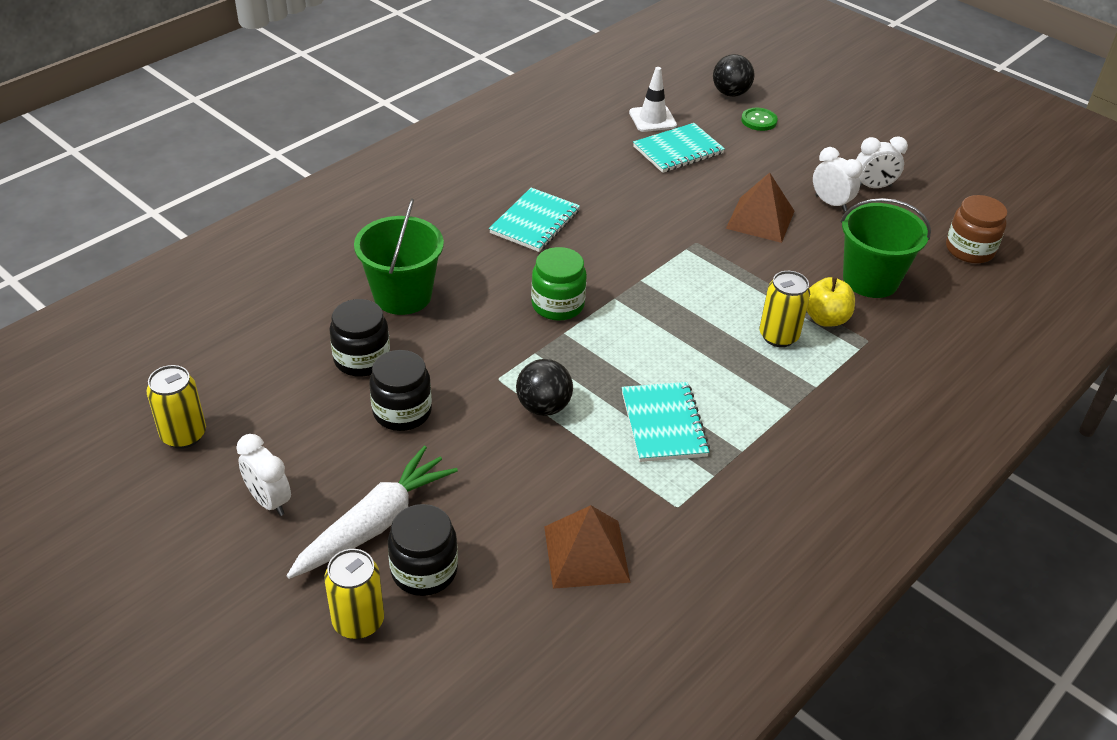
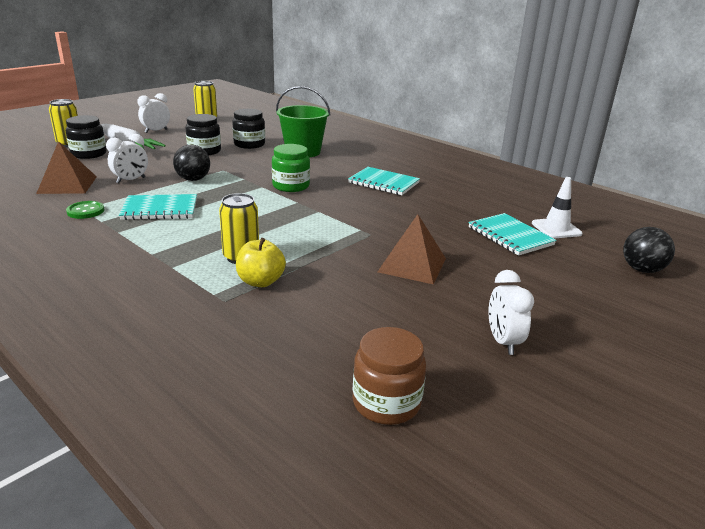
camera: 90 degrees right, 15 degrees down
green button [741,108,778,131] -> green button moved to [66,201,104,219]
white clock [813,147,863,212] -> white clock moved to [106,134,148,183]
green bucket [841,198,931,298] -> none

